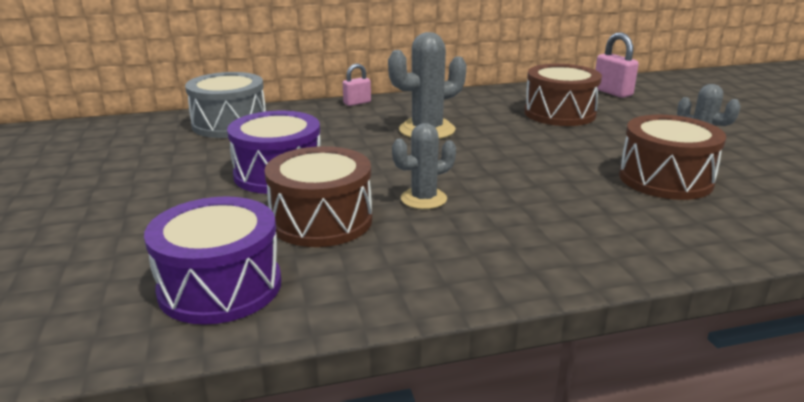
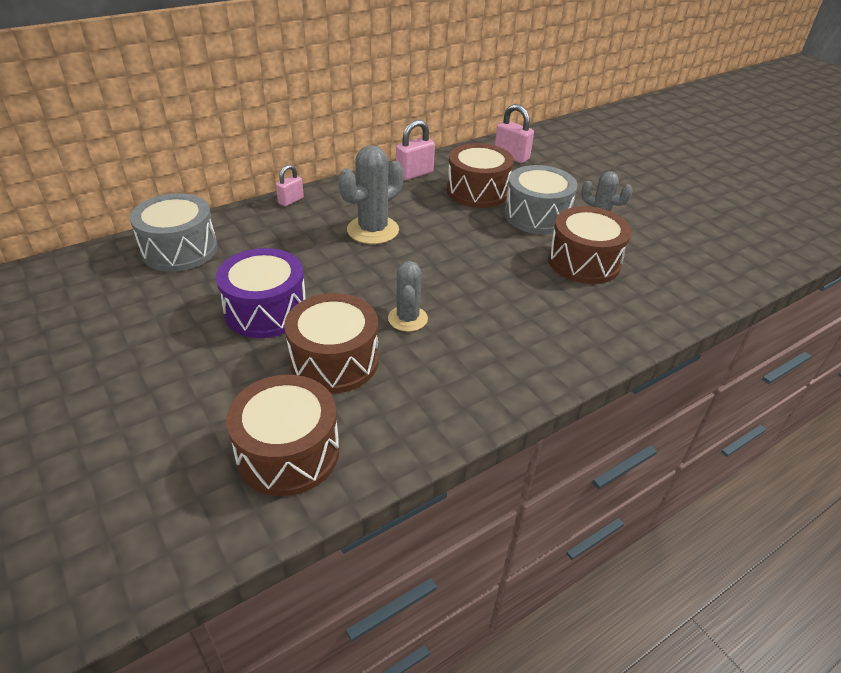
camera: 20 degrees left, 15 degrees up
purple drum [144,197,281,325] -> brown drum [226,375,339,496]
grey cactus [392,123,456,209] -> grey cactus turned 45 degrees counterclockwise [388,261,428,332]
none -> pink padlock [396,120,435,181]
none -> grey drum [504,165,577,234]

